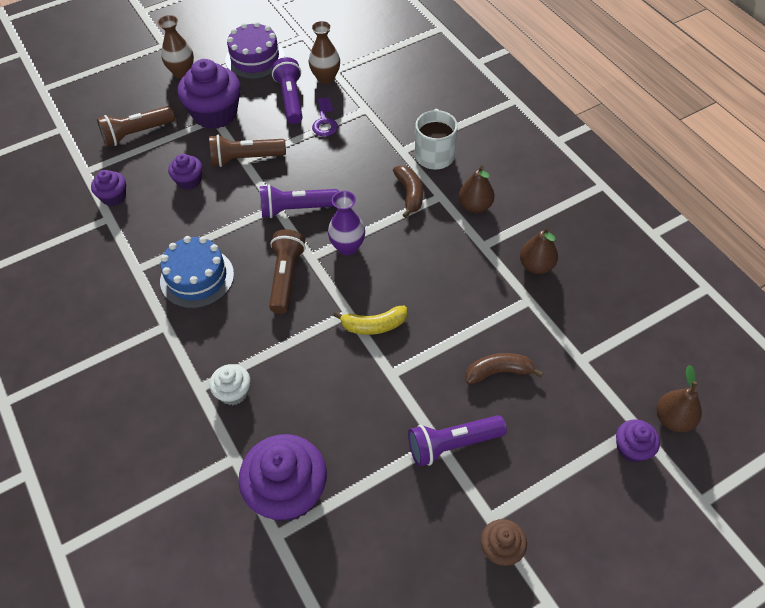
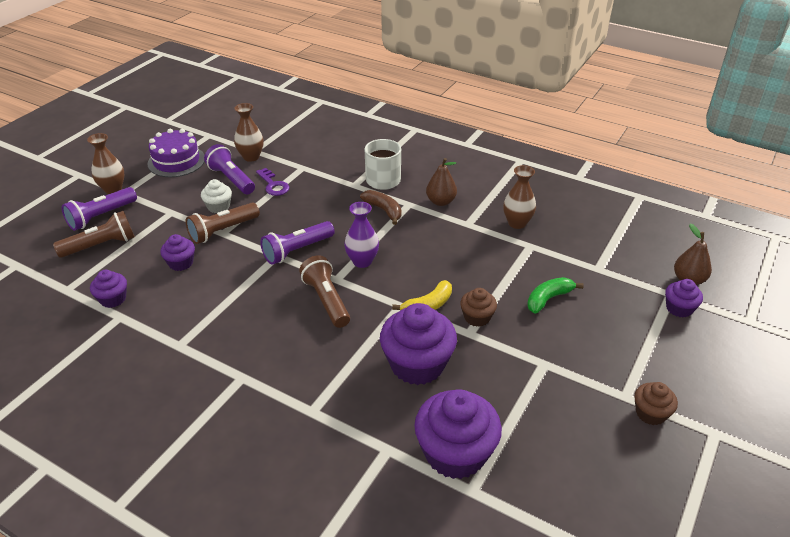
camera: 30 degrees left, 15 degrees down
brown flashlight [97,106,175,147] -> brown flashlight turned 150 degrees counterclockwise [53,211,135,258]
blue cake [160,236,234,309] -> none
purple cupcake [178,59,241,129] -> purple cupcake moved to [380,303,457,385]
white cupcake [209,364,251,405] -> white cupcake moved to [201,179,232,213]
purple flashlight [408,415,507,467] -> purple flashlight moved to [62,187,137,231]
brown banana [465,353,543,385] -> green banana [527,277,584,314]
brown pear [520,227,558,274] -> brown vase [503,165,536,229]
none -> brown cupcake [460,288,497,327]

